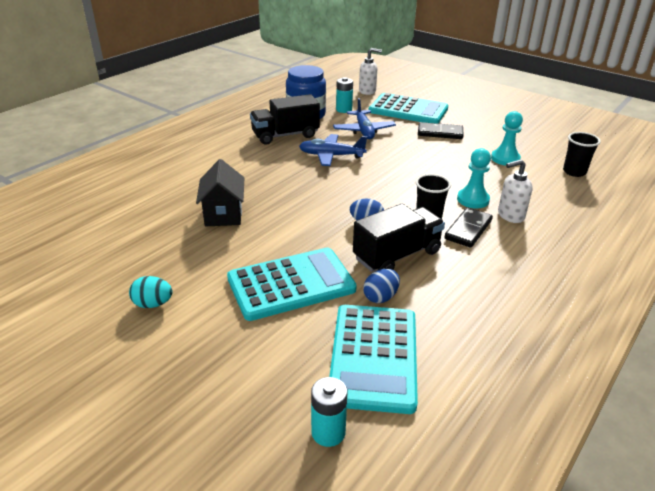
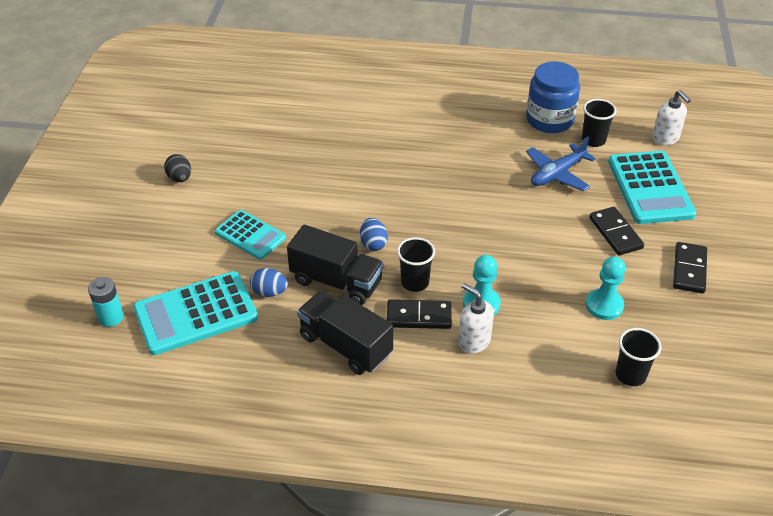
camera: 60 degrees right, 10 degrees up
turquoise egg [129,276,173,308] -> black egg [164,154,191,182]
black house [196,159,244,226] -> none
turquoise calculator [227,247,357,321] -> turquoise calculator [215,210,286,260], size x0.62
black truck [250,94,320,145] -> black truck moved to [297,291,393,375]
blue plane [299,134,367,166] -> none
turquoise battery [336,77,353,113] -> black cup [582,99,617,147]
none -> black domino [673,242,707,294]

